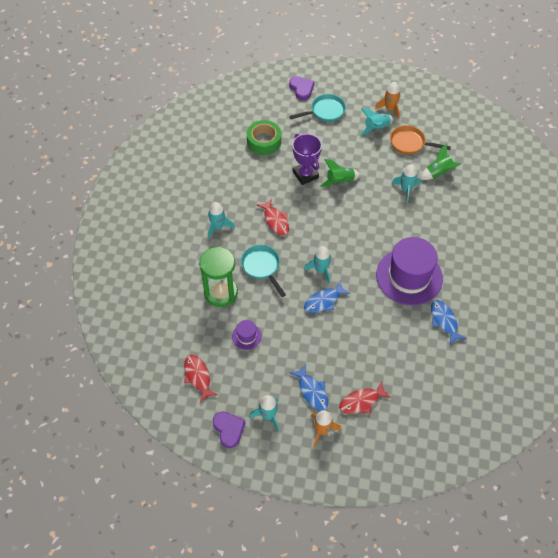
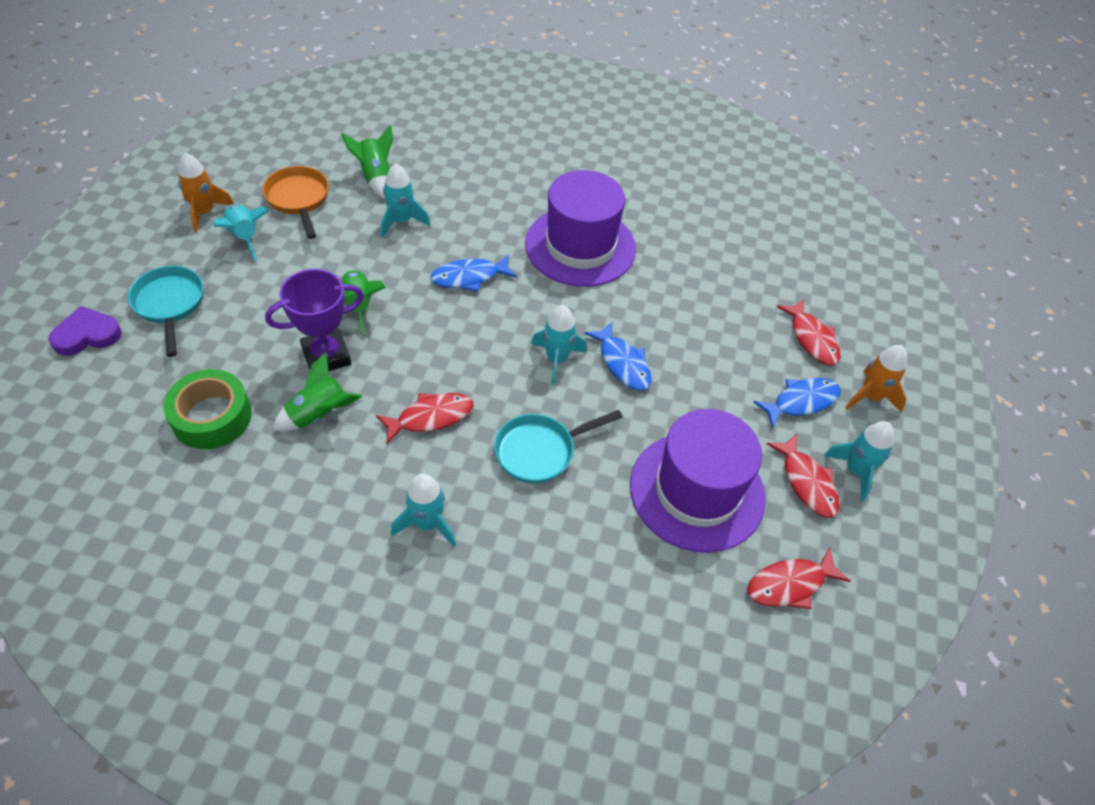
camera: 90 degrees left, 5 degrees down
green hourglass [199,246,238,307] -> none
purple heart [213,412,246,448] -> none
purple hat [232,320,262,350] -> purple hat [630,409,766,553], size x2.33
orange pan [390,125,451,155] -> orange pan turned 135 degrees clockwise [262,166,329,239]
blue fish [431,300,467,344] -> blue fish moved to [430,254,517,292]
none -> green rocket [273,352,362,432]
none -> red fish [766,434,840,518]

